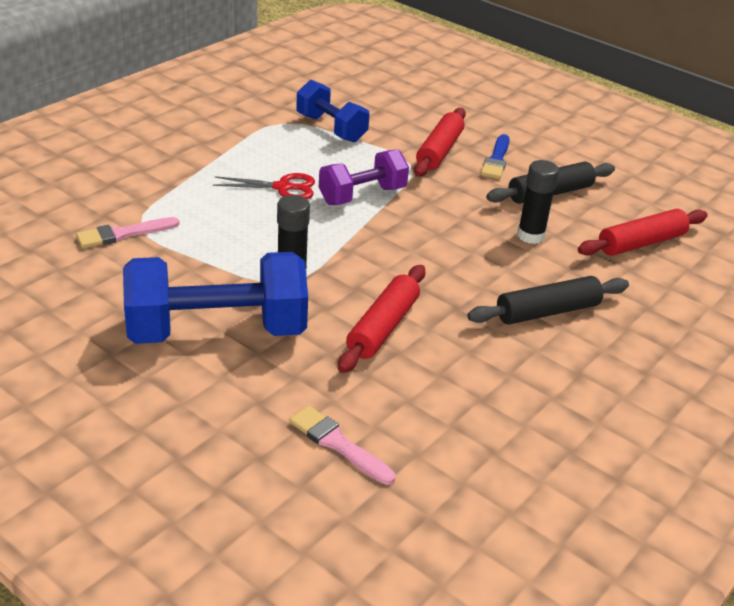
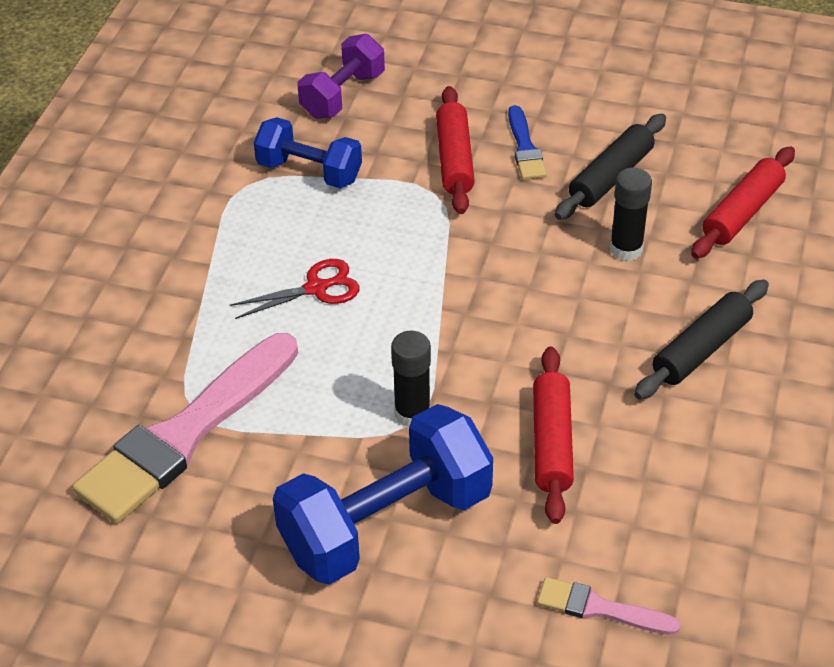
camera: 20 degrees left, 10 degrees up
pink brush [76,217,180,248] -> pink brush [72,333,298,524], size x2.17
purple dumbbell [319,149,409,205] -> purple dumbbell moved to [297,34,385,119]

